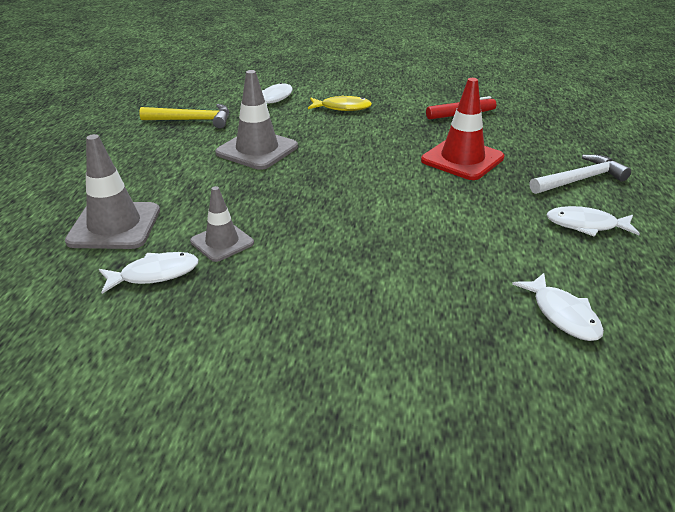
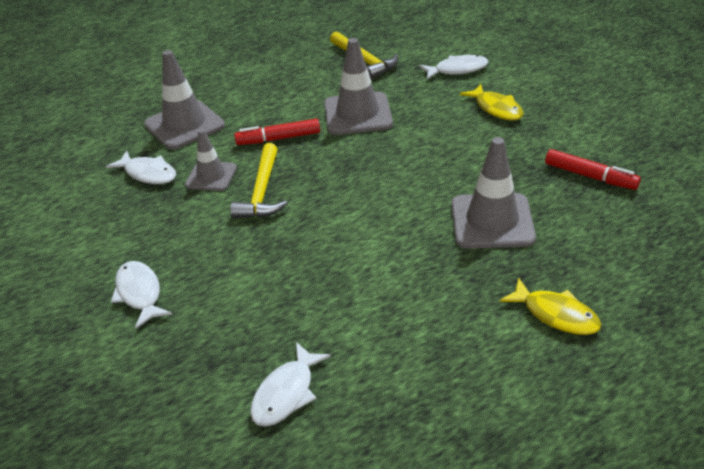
camera: 55 degrees right, 5 degrees up
red traffic cone [421,78,504,180] -> grey traffic cone [451,137,536,249]
white hammer [530,154,631,194] -> yellow fish [499,278,601,335]
white fish [547,206,640,237] -> white fish moved to [111,261,172,329]
none -> yellow hammer [230,143,287,219]
none -> red marker [234,119,320,145]

